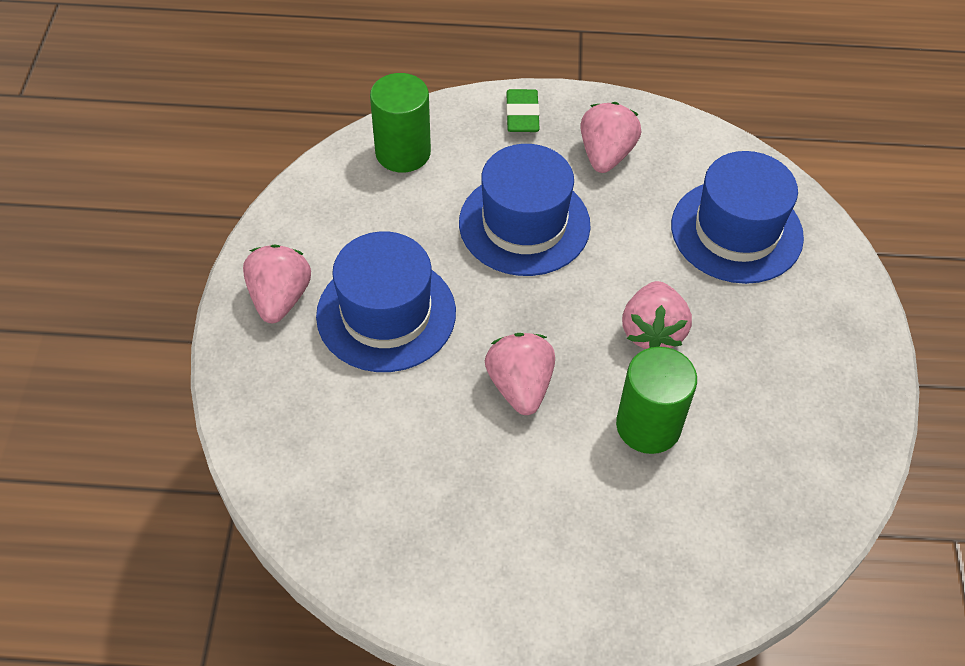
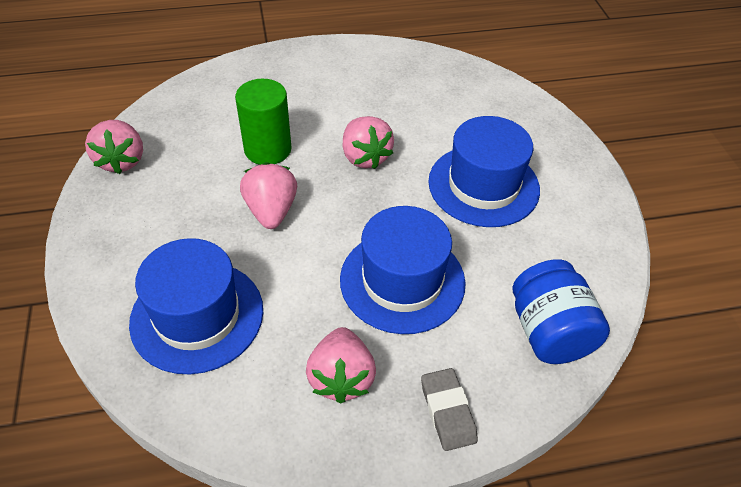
camera: 165 degrees right, 5 degrees down
pink strawberry [243,245,311,323] -> pink strawberry moved to [85,120,143,174]
green cylinder [370,73,431,173] -> blue jar [512,259,610,364]
green eraser [506,89,540,132] -> grey eraser [421,368,478,451]

